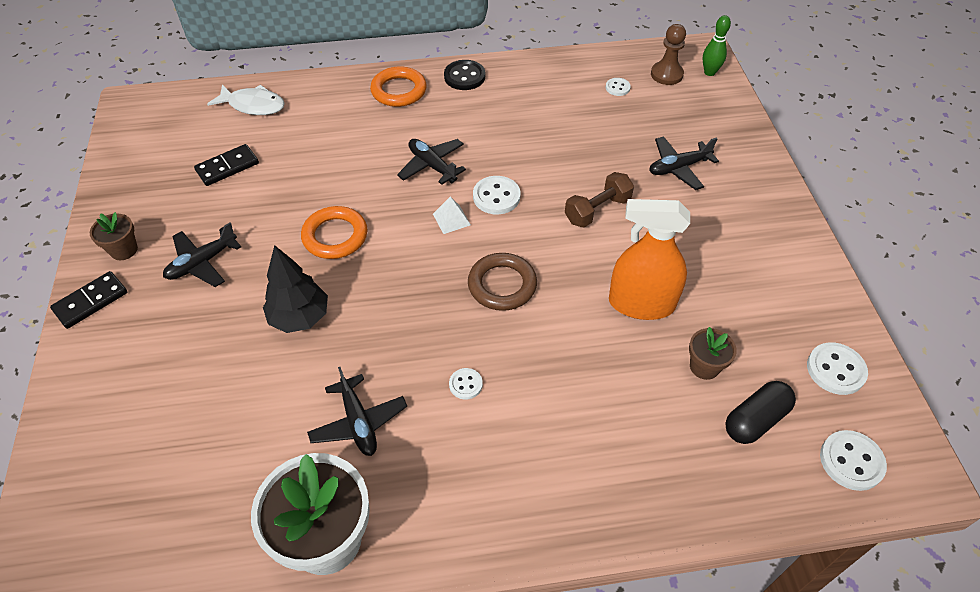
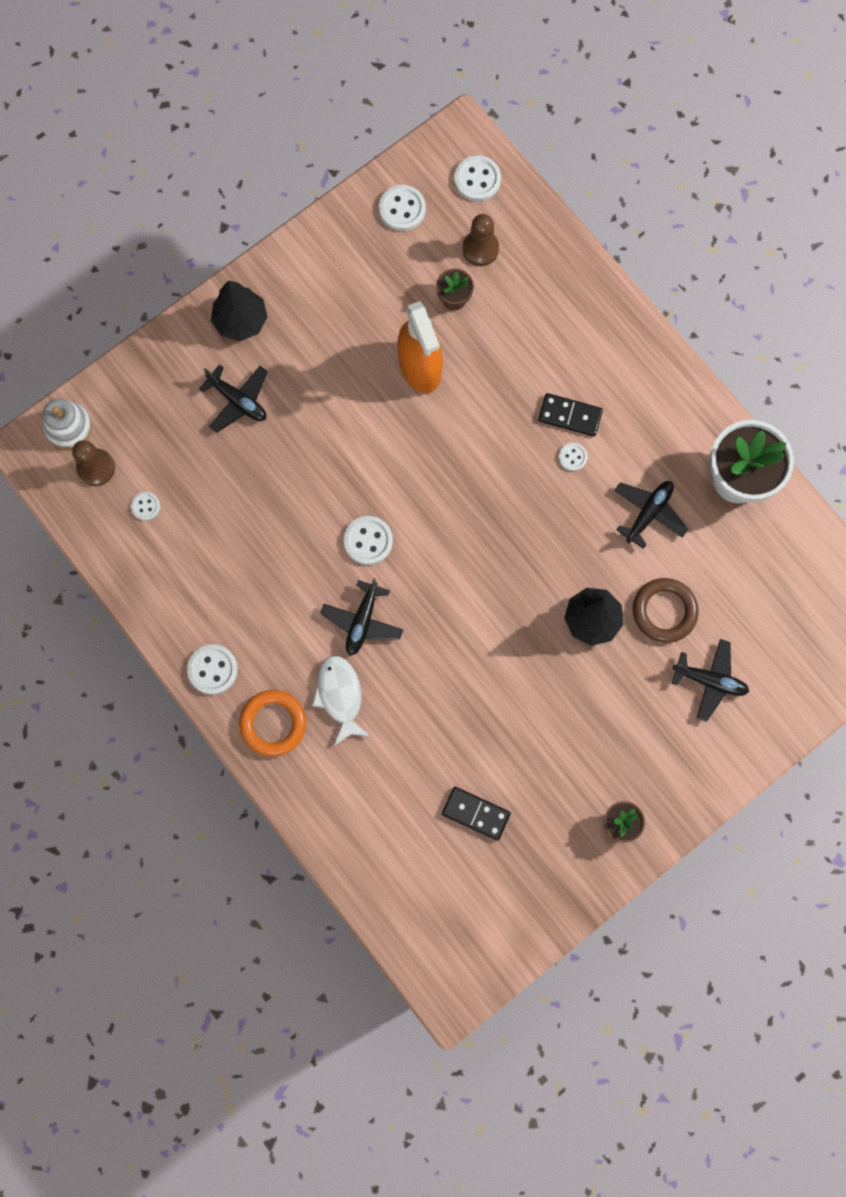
camera: 120 degrees left, 25 degrees up
black domino [50,271,127,329] -> black domino moved to [538,393,603,436]
black plane [163,223,241,287] -> black plane moved to [672,639,749,722]
white fish [207,84,285,115] -> white fish moved to [312,656,371,746]
orange ring [301,206,368,259] -> none
white pyramid [433,196,471,234] -> none
black button [444,60,485,90] -> white button [187,644,238,695]
brown ring [468,253,537,311] -> brown ring moved to [633,578,699,643]
brown dumbbell [565,172,634,227] -> none
green bowling pin [703,15,731,76] -> white stacking toy [43,399,92,449]
black capsule [725,381,796,444] -> brown pawn [462,214,499,266]
none -> black tree [211,280,268,341]

